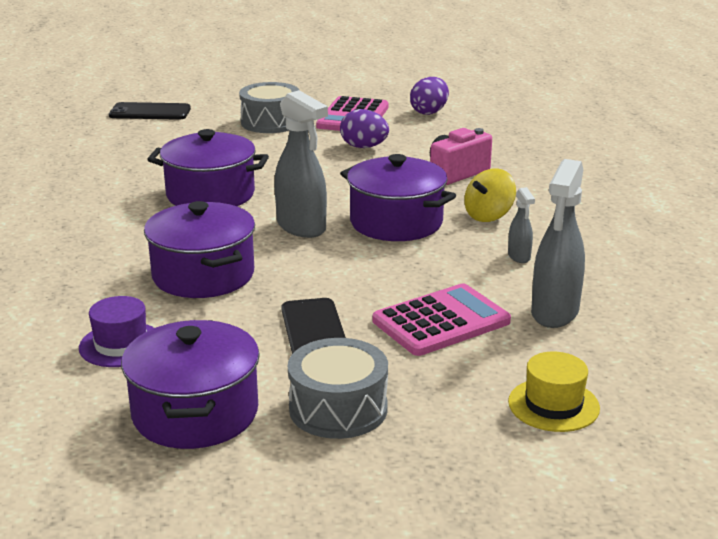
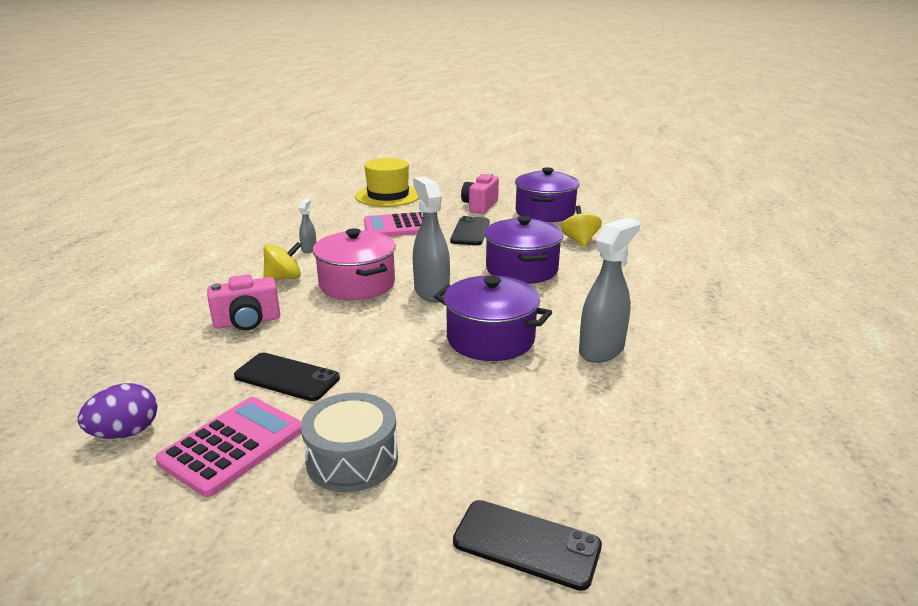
camera: 160 degrees left, 0 degrees up
purple hat [79,296,154,367] -> yellow spinning top [561,205,602,247]
grey drum [288,338,388,439] -> pink camera [461,173,499,214]
purple egg [340,109,389,148] -> black phone [234,353,340,401]
purple pot [340,154,456,241] -> pink pot [313,228,396,300]
yellow hat [508,351,600,432] -> yellow hat [355,158,419,207], size x1.63
grey spray bottle [531,159,585,328] -> grey spray bottle moved to [579,218,640,363]

